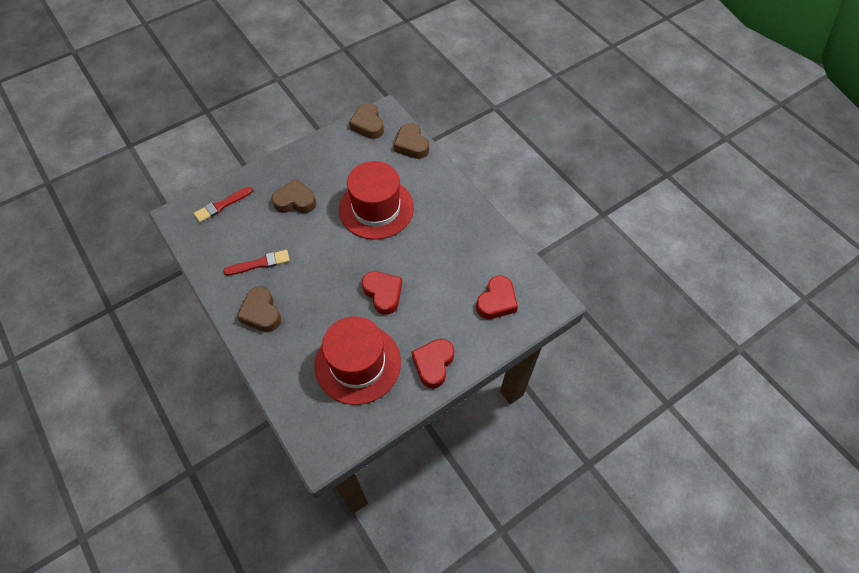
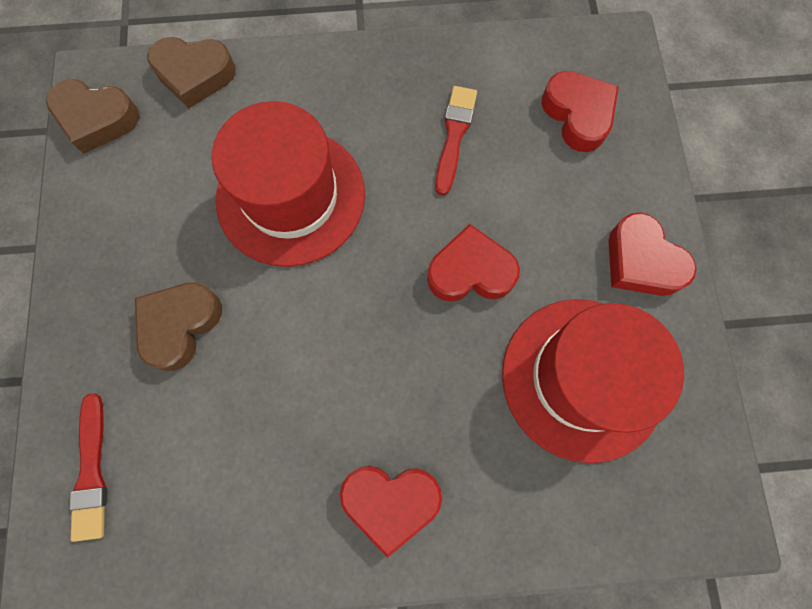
camera: 60 degrees left, 15 degrees up
red brush [223,250,290,275] -> red brush moved to [435,86,477,196]
brown heart [237,286,281,332] -> red heart [340,466,442,558]

